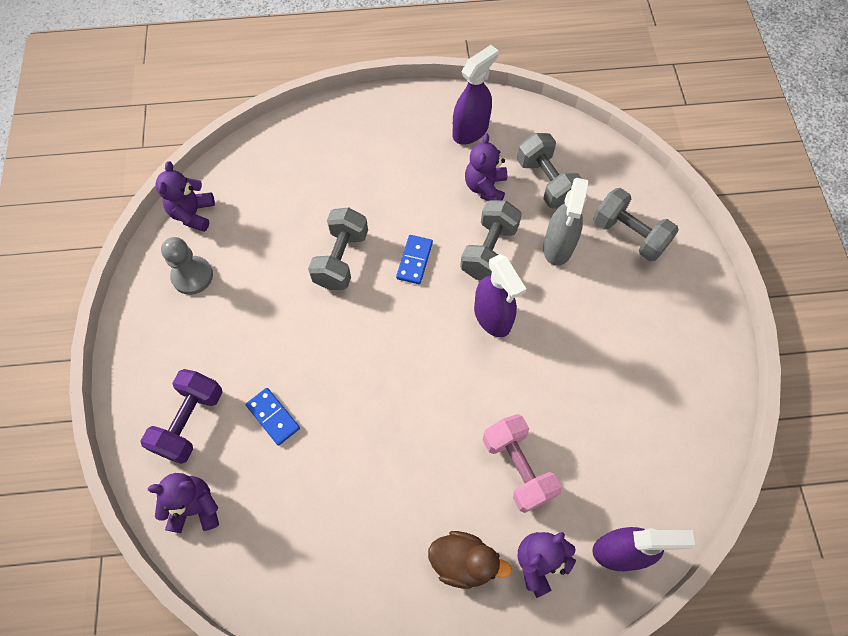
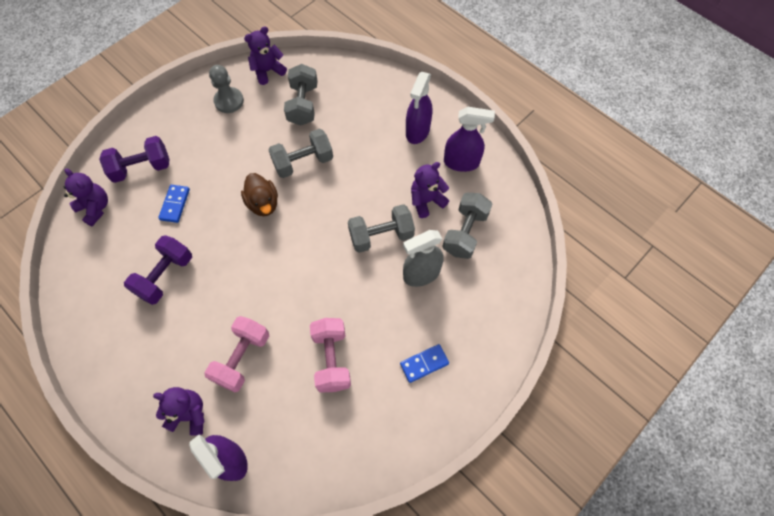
camera: 50 degrees right, 0 degrees up
blue domino [396,235,433,284] -> blue domino moved to [400,344,449,383]
brown duck [428,531,512,589] -> brown duck moved to [241,173,278,216]
purple spray bottle [474,254,526,337] -> purple spray bottle moved to [406,72,432,144]
grey dumbbell [593,188,679,261] -> grey dumbbell moved to [284,64,317,126]
none -> purple dumbbell [124,235,192,305]
none -> pink dumbbell [310,318,351,393]

